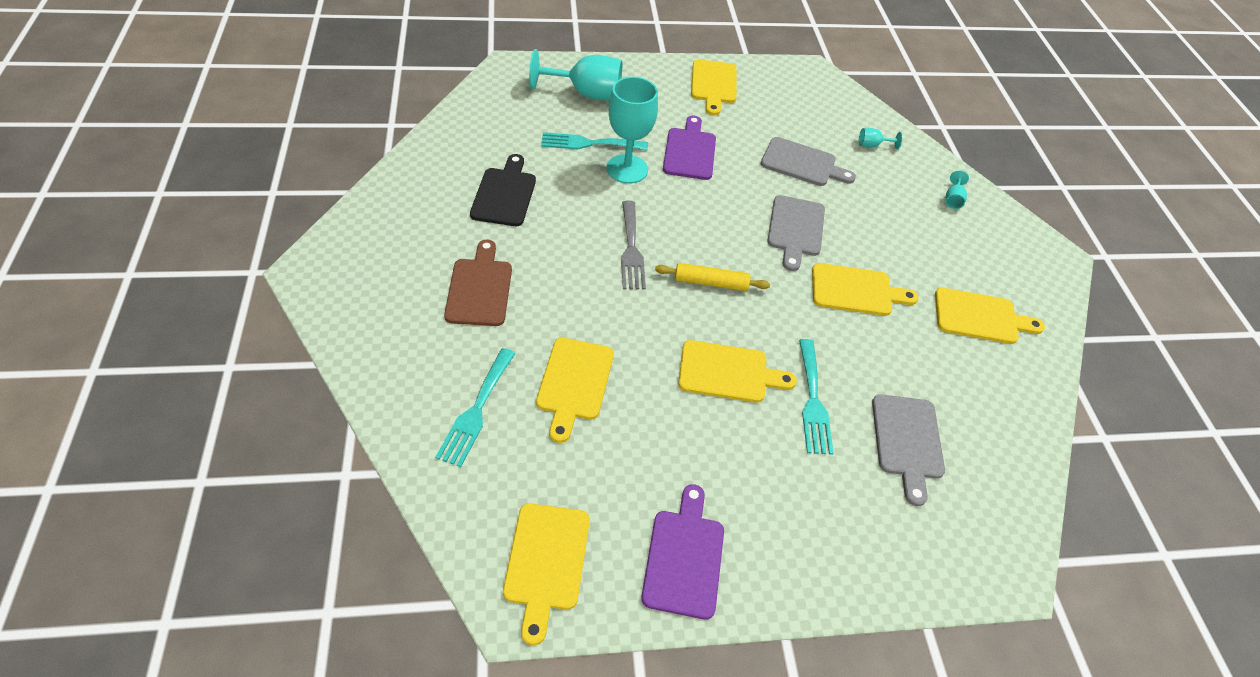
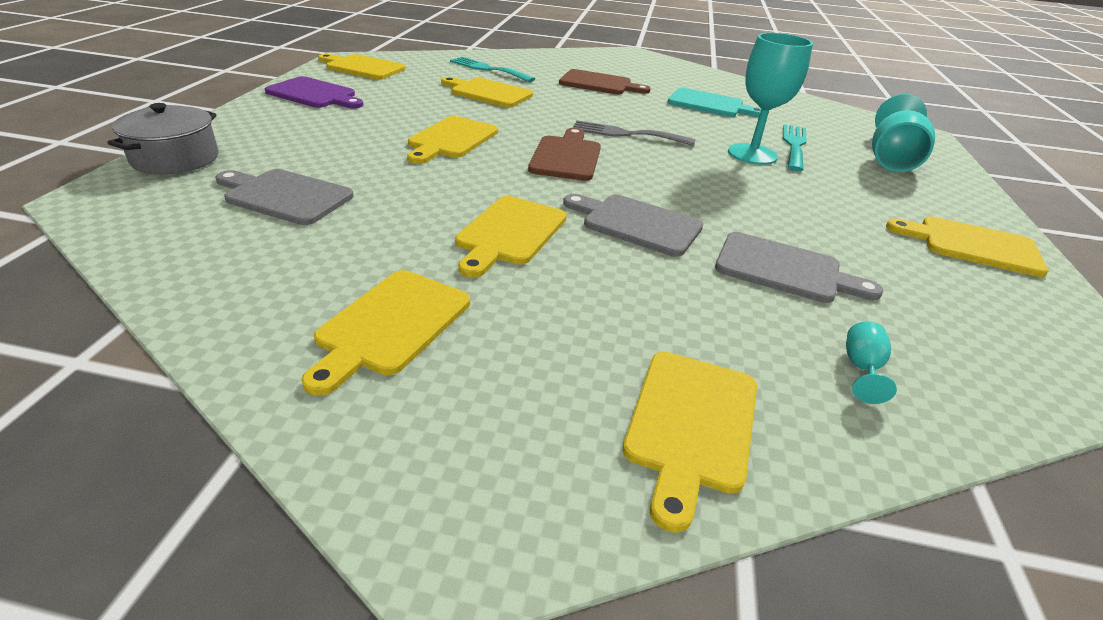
camera: 110 degrees right, 15 degrees down
black cutting board [470,154,536,226] -> turquoise cutting board [667,88,761,117]
yellow rolling pin [655,263,770,291] -> brown cutting board [528,128,601,181]
purple cutting board [663,116,716,180] -> none
grey cutting board [761,137,856,186] -> grey cutting board turned 105 degrees counterclockwise [715,232,883,303]
turquoise fork [799,339,834,455] -> none
turquoise goblet [945,170,969,209] -> yellow cutting board [623,352,757,533]
none -> grey pot [108,103,219,174]

